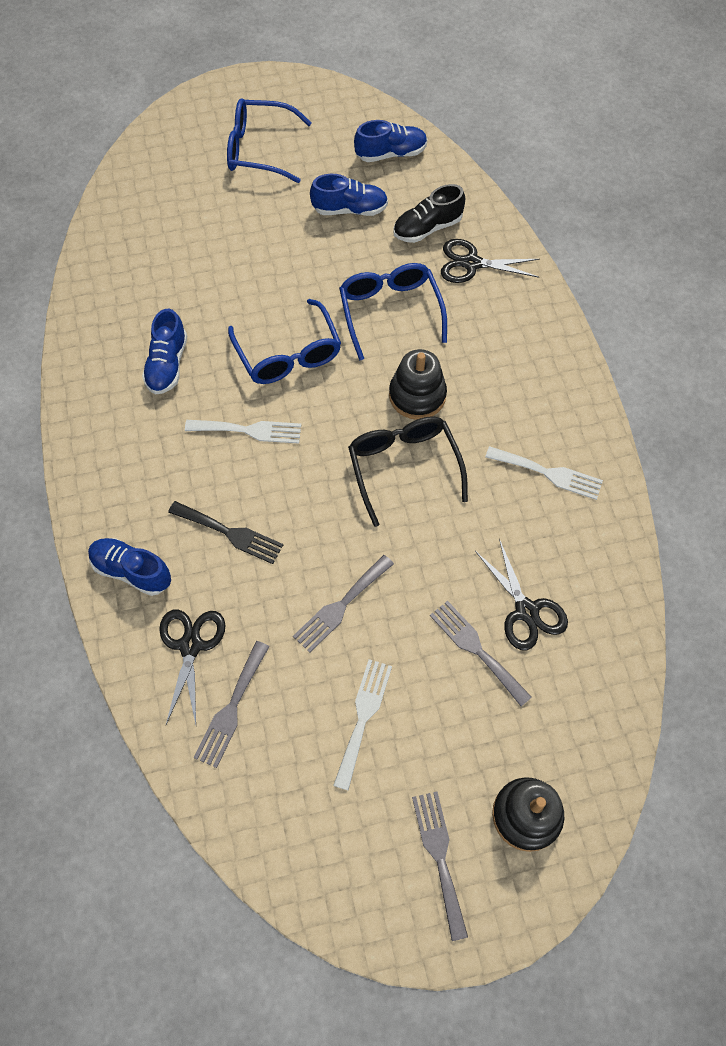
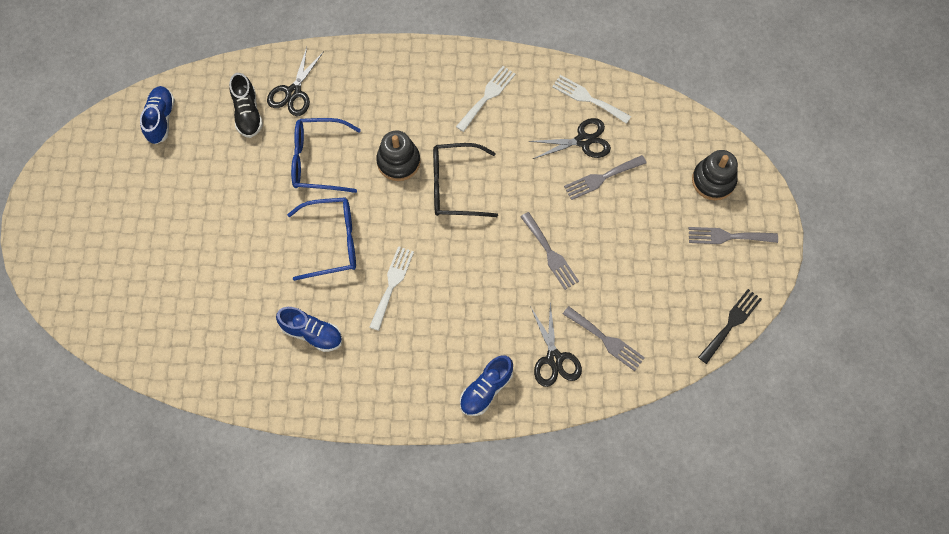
camera: 75 degrees left, 5 degrees up
black scissors [159,610,225,724] -> black scissors turned 120 degrees counterclockwise [530,303,582,387]
black fork [168,501,283,564] -> black fork moved to [698,289,762,364]
blue glasses [227,98,312,183] -> none
blue shoe [310,174,388,216] -> none
white fork [333,659,392,790] -> white fork moved to [552,75,631,124]

